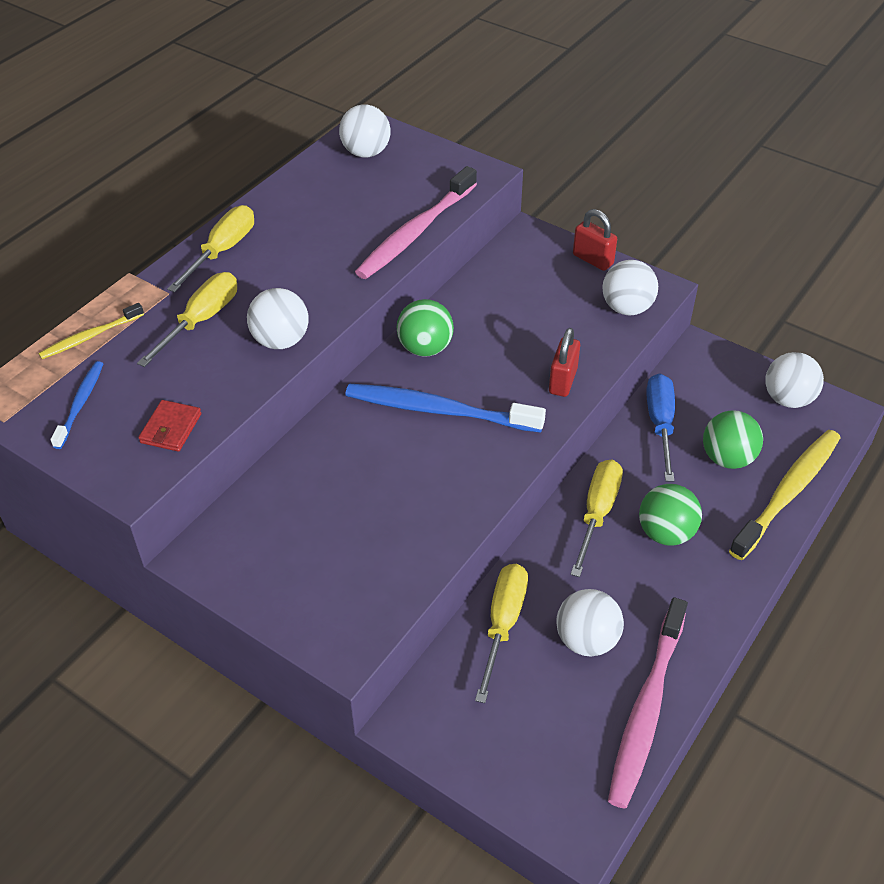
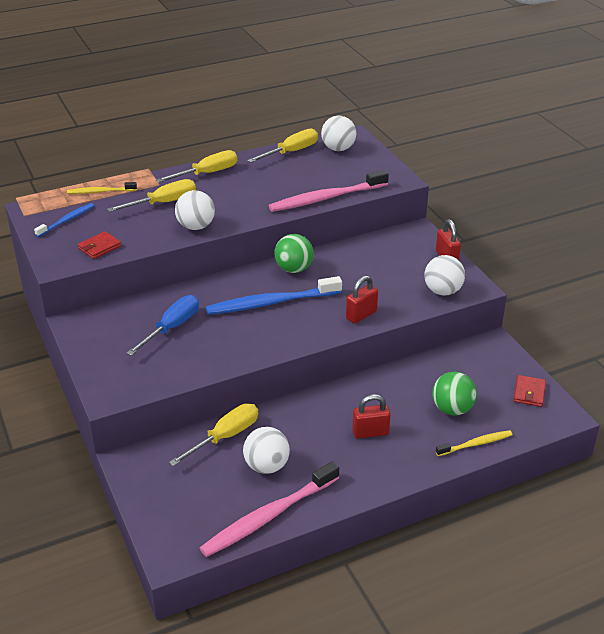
camera: 30 degrees right, 10 degrees down
blue toothbrush [345,384,546,433] -> blue toothbrush turned 60 degrees counterclockwise [206,276,342,315]
yellow screwdriver [571,460,623,577] -> yellow screwdriver moved to [247,129,318,163]
green ball [639,484,702,545] -> red padlock [352,394,391,438]
blue screwdriver [646,374,675,482] -> blue screwdriver moved to [126,295,199,356]
yellow toothbrush [729,430,840,560] -> yellow toothbrush [436,430,512,456], size x0.54
white ball [766,352,824,408] -> red wallet [513,375,546,407]

